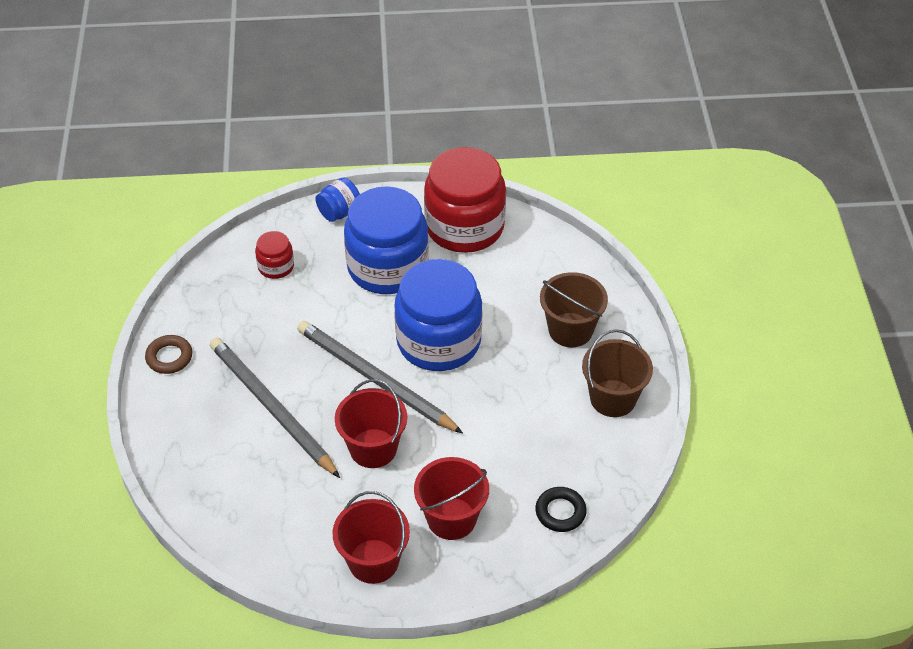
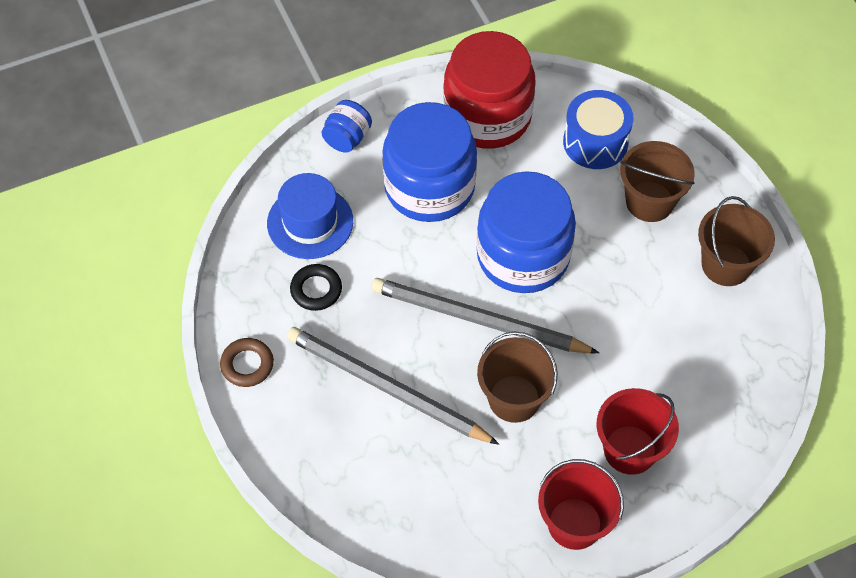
camera: 20 degrees left, 10 degrees up
red jar [255,231,294,279] -> blue hat [267,173,353,259]
red bucket [335,379,407,468] -> brown bucket [477,331,558,423]
black ring [535,487,587,532] -> black ring moved to [290,264,342,311]
none -> blue drum [563,90,634,169]

